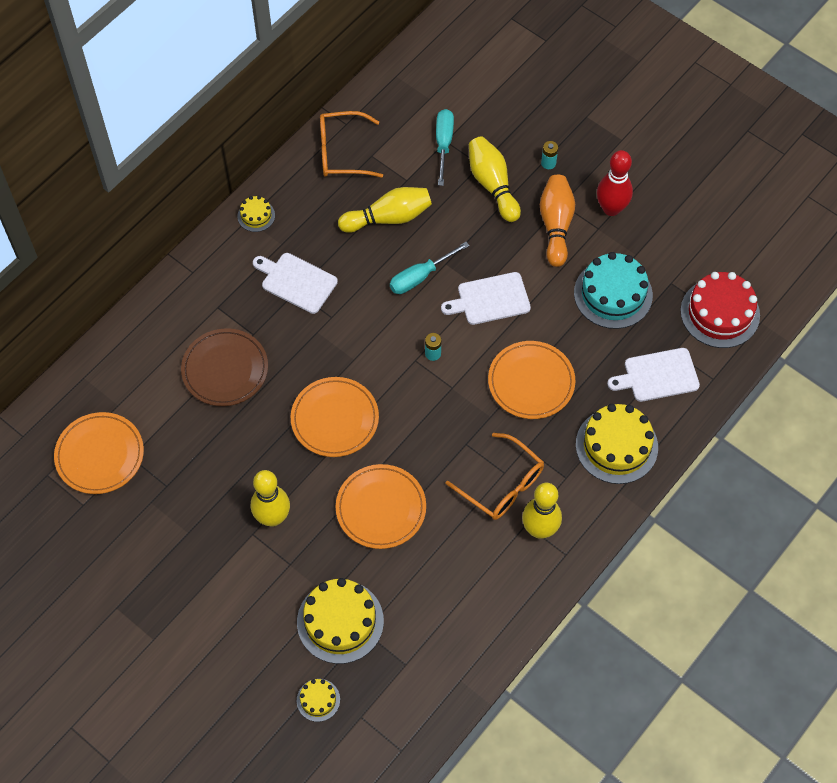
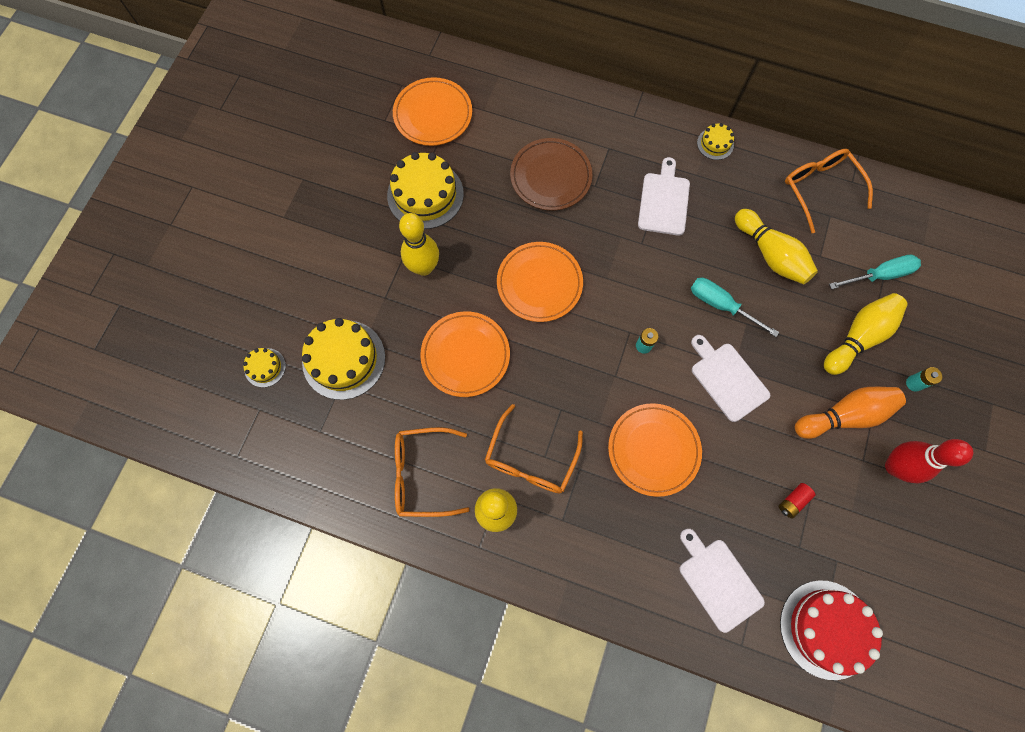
camera: 70 degrees right, 10 degrees up
turquoise cake [574,252,653,329] -> red battery [779,483,816,519]
yellow cake [576,404,658,484] -> yellow cake moved to [387,152,464,229]
none -> orange glasses [395,427,470,517]

